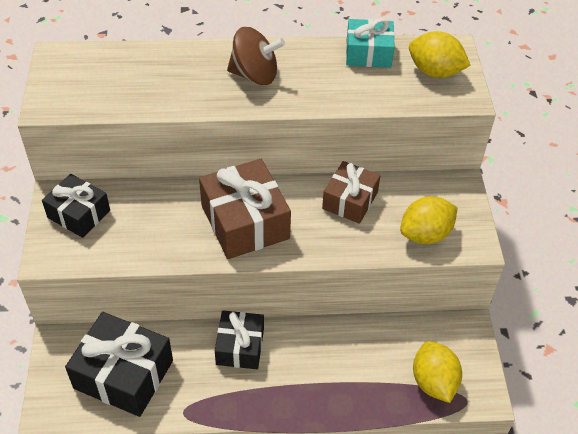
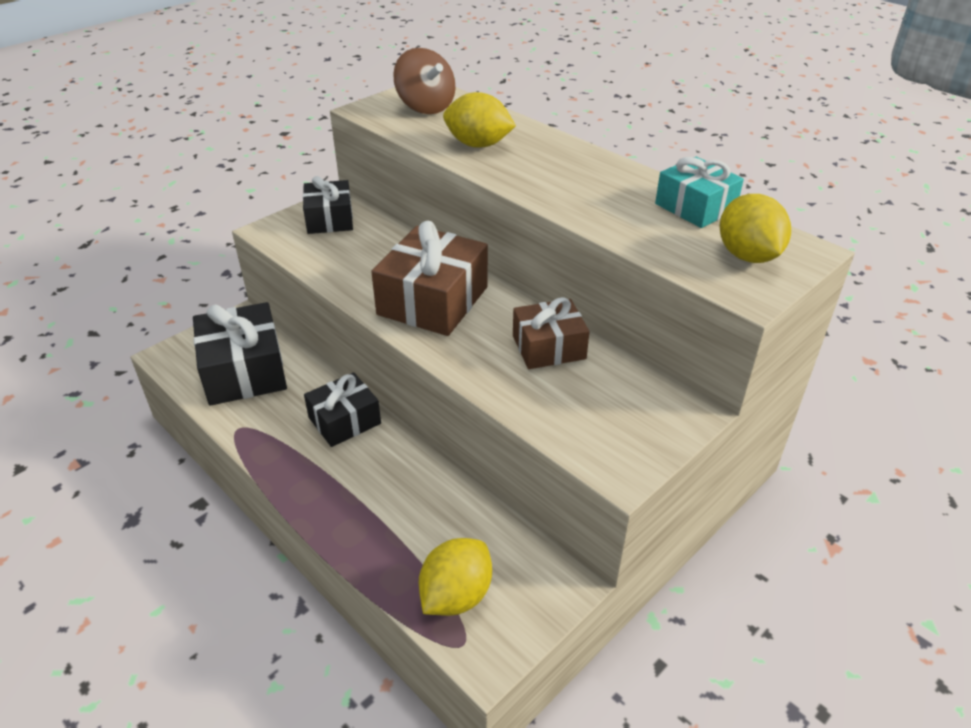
camera: 50 degrees right, 10 degrees down
brown spinning top [227,27,285,85] -> brown spinning top moved to [393,48,456,114]
yellow lemon [400,196,458,244] -> yellow lemon moved to [443,92,516,148]

